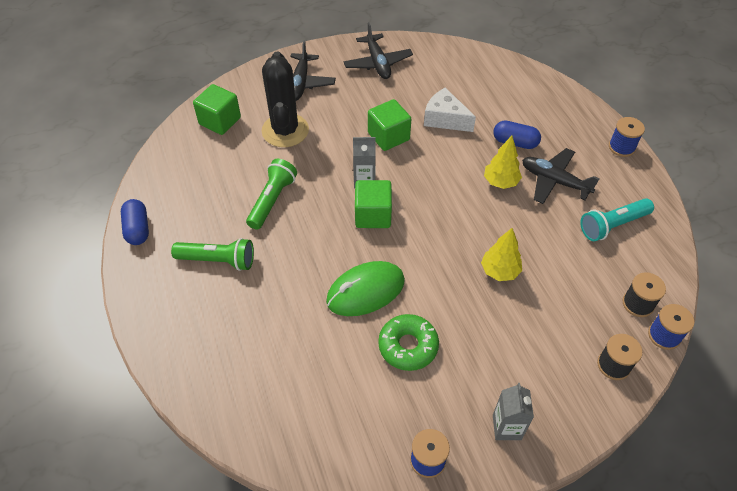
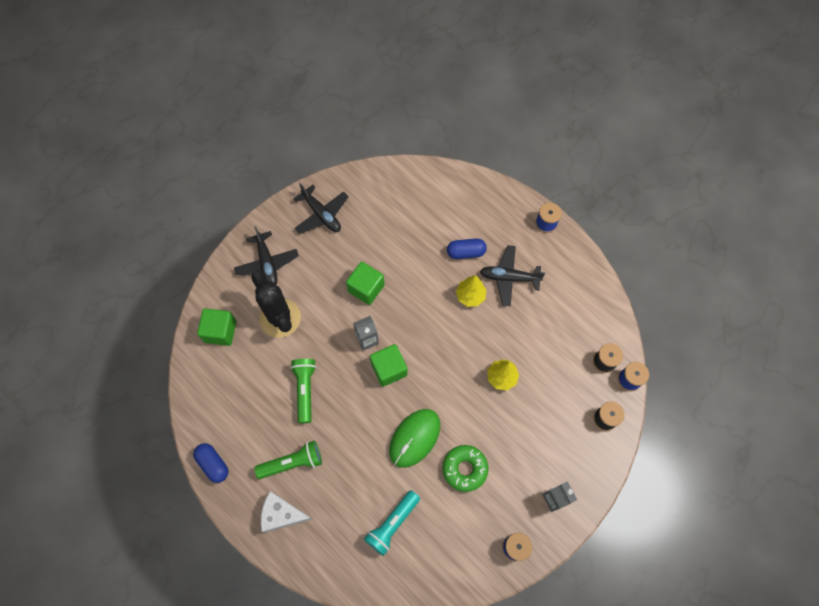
camera: 25 degrees left, 15 degrees up
white cheese [424,88,476,132] -> white cheese moved to [261,491,313,533]
turquoise flashlight [580,198,654,241] -> turquoise flashlight moved to [364,490,420,556]

